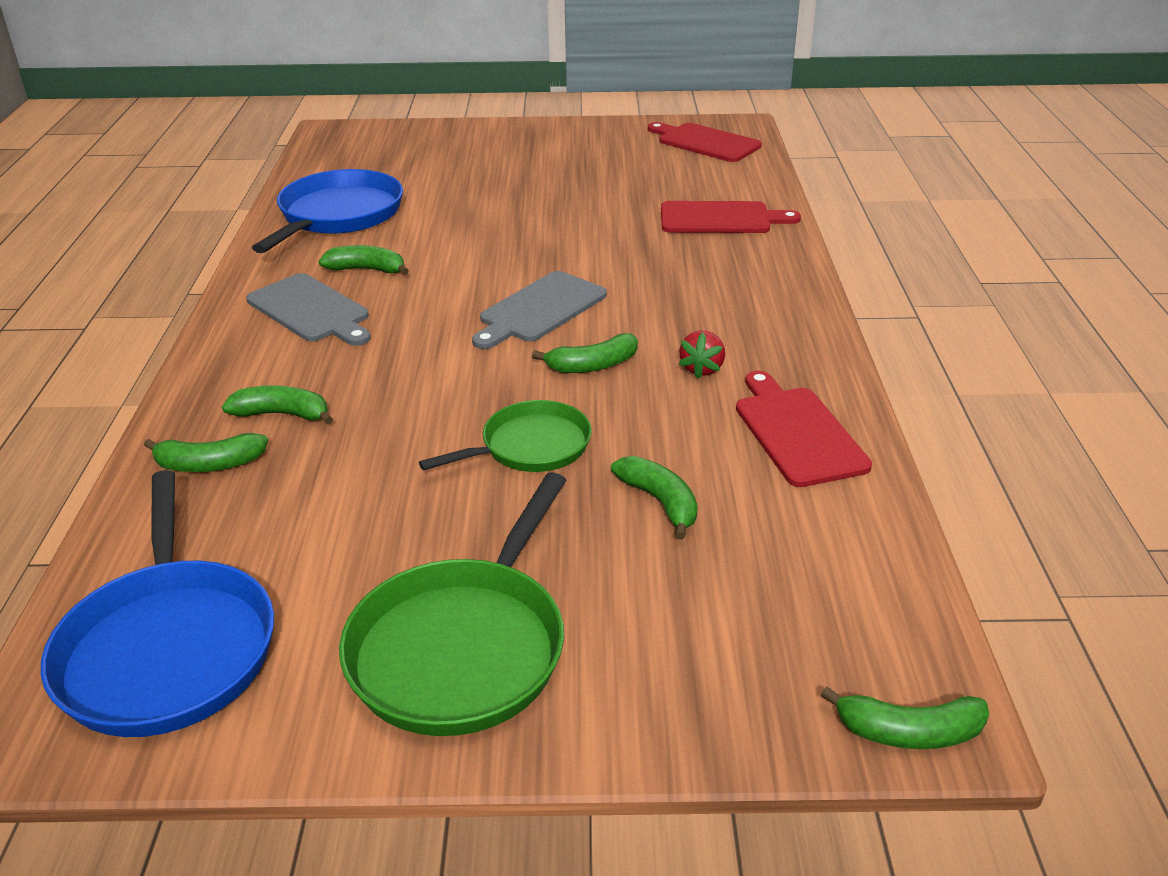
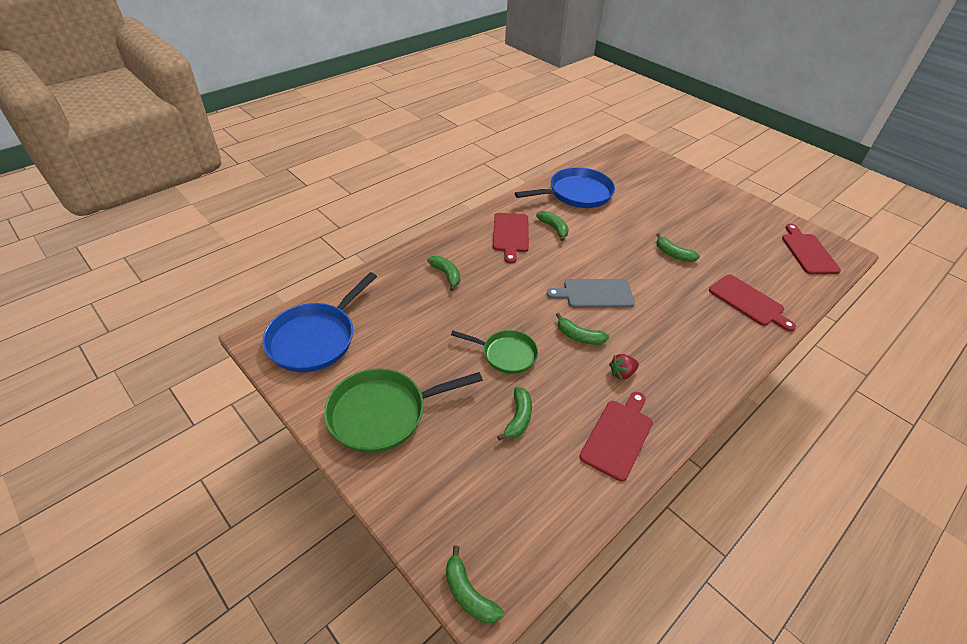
camera: 45 degrees right, 10 degrees up
green banana [144,433,268,472] -> green banana moved to [656,233,700,262]
grey cutting board [246,273,371,346] -> red cutting board [493,213,529,263]

